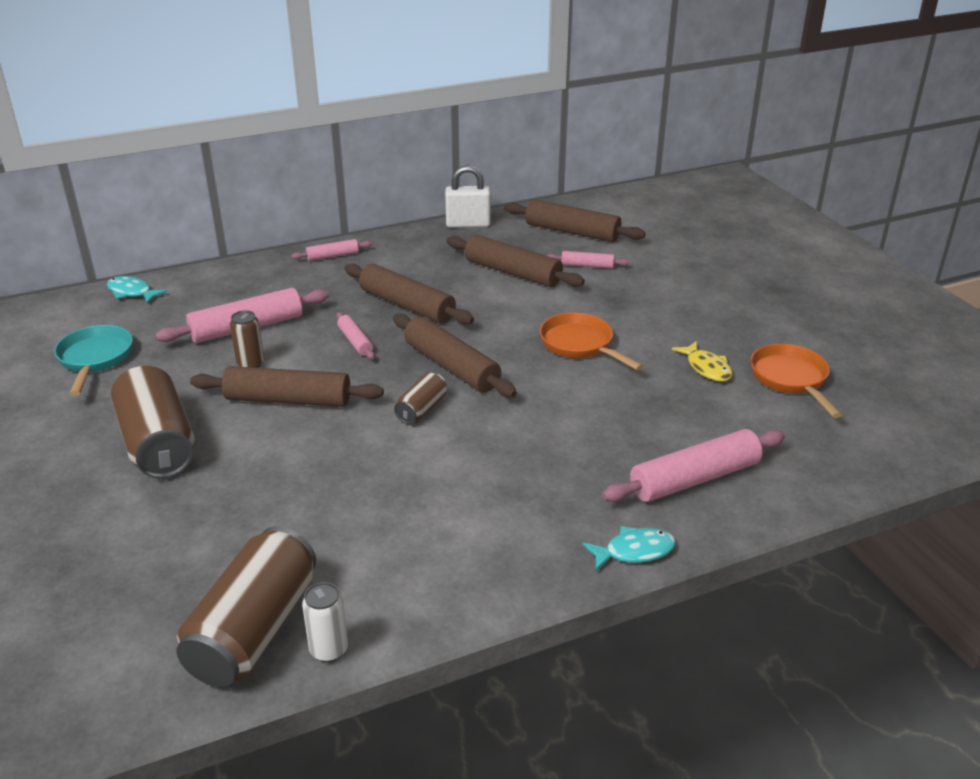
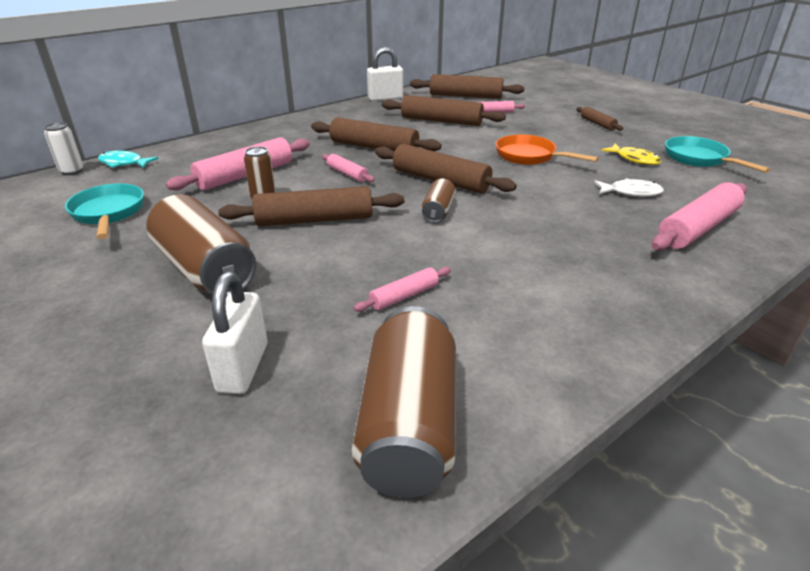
camera: 15 degrees left, 0 degrees up
pink rolling pin [292,239,372,261] -> pink rolling pin moved to [354,267,451,312]
white can [302,582,348,662] -> white can moved to [44,122,83,175]
turquoise fish [582,526,676,571] -> none
orange pan [750,344,842,418] -> turquoise pan [665,136,770,173]
none -> white padlock [202,272,267,394]
none -> brown rolling pin [576,107,623,131]
none -> white fish [595,178,664,197]

